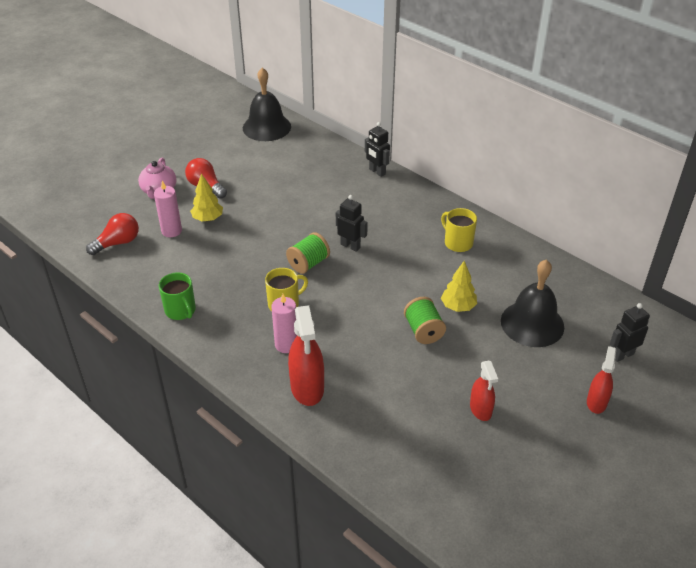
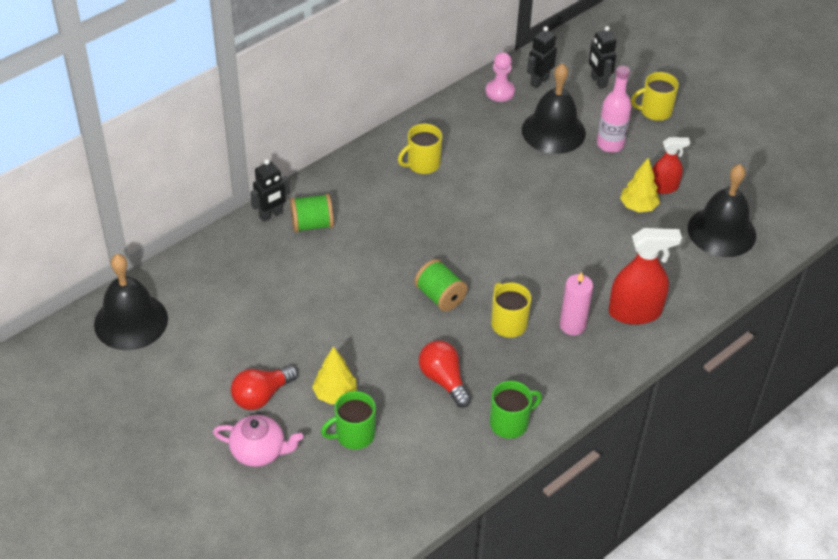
camera: 85 degrees left, 5 degrees up
red light bulb [86,213,139,255] -> red light bulb moved to [419,340,471,408]
pink candle [154,180,182,237] -> green mug [321,391,376,450]
black robot [336,195,368,252] -> black robot moved to [527,26,557,88]
green spool [404,297,446,344] -> green spool moved to [290,194,334,232]
yellow tree [441,261,477,312] -> yellow tree moved to [620,158,660,213]
red spray bottle [587,346,616,414] -> yellow mug [631,72,679,121]
none -> pink pawn [486,52,515,102]
none -> pink bottle [597,66,631,153]
none -> black bell [688,164,756,257]

